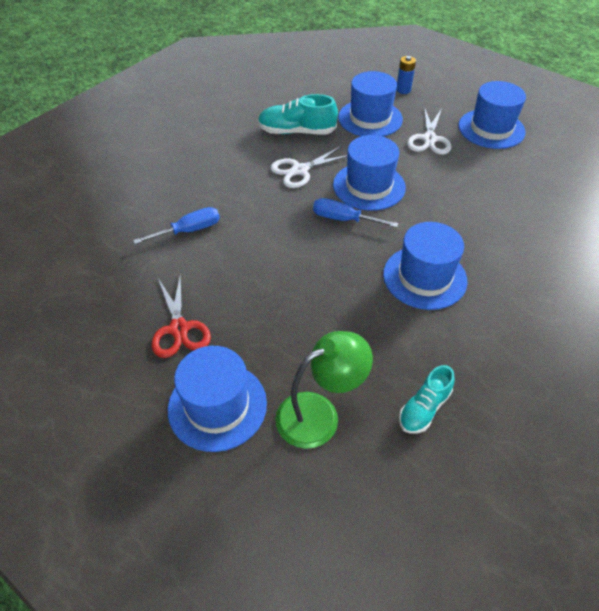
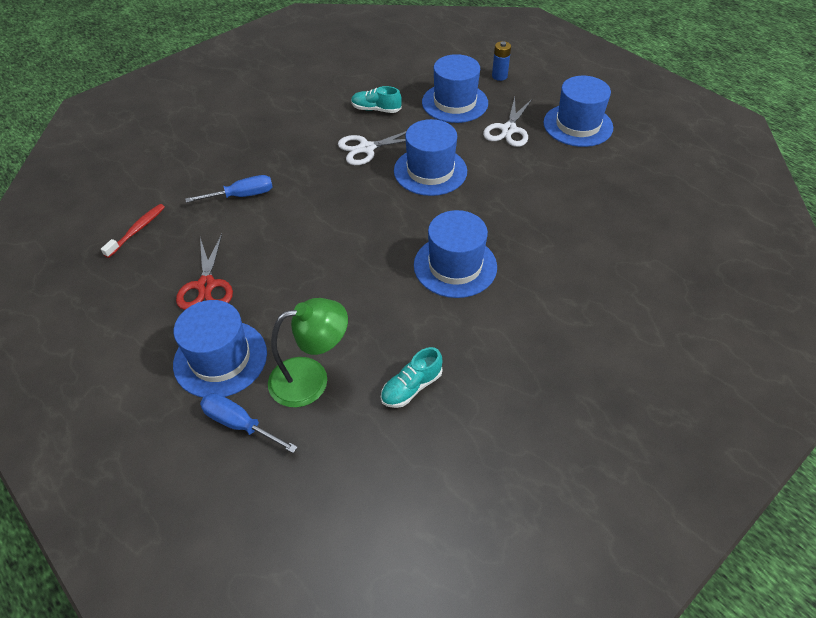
camera: 10 degrees right, 0 degrees up
turquoise shoe [258,94,338,134] -> turquoise shoe [351,86,402,113], size x0.65
blue screwdriver [313,198,399,228] -> blue screwdriver moved to [200,393,298,453]
none -> red toothbrush [101,204,165,258]

